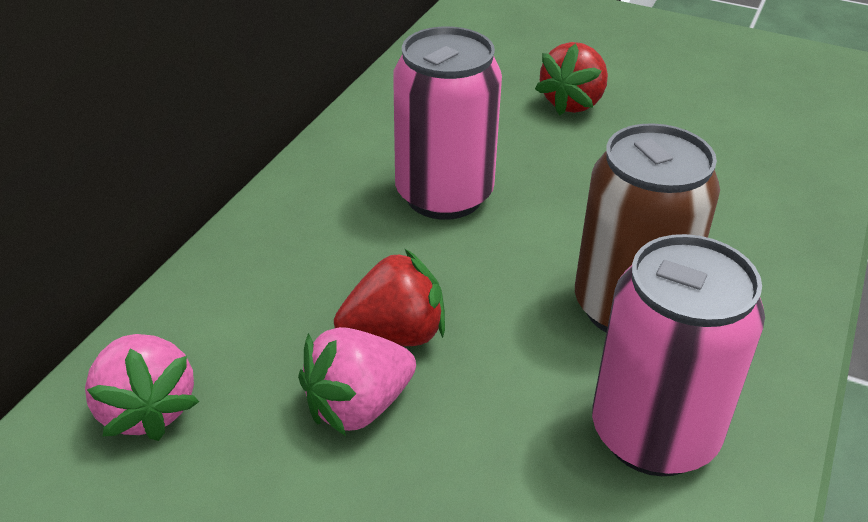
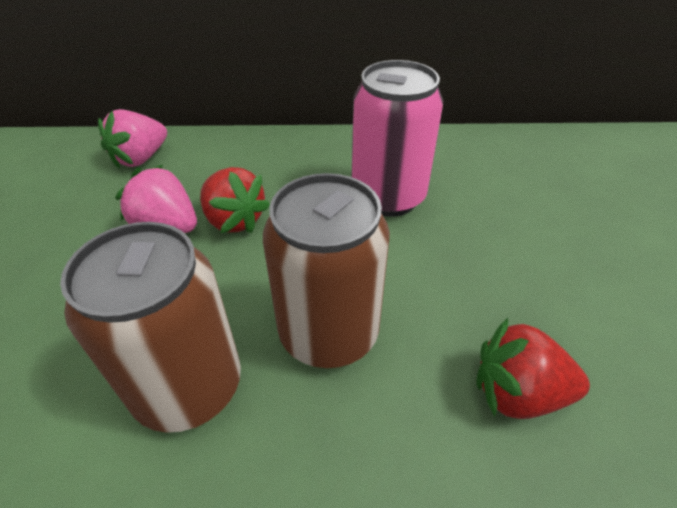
camera: 65 degrees right, 5 degrees up
red strawberry [535,42,608,116] -> red strawberry moved to [476,318,590,419]
pink can [592,234,765,476] -> brown can [60,222,241,433]

